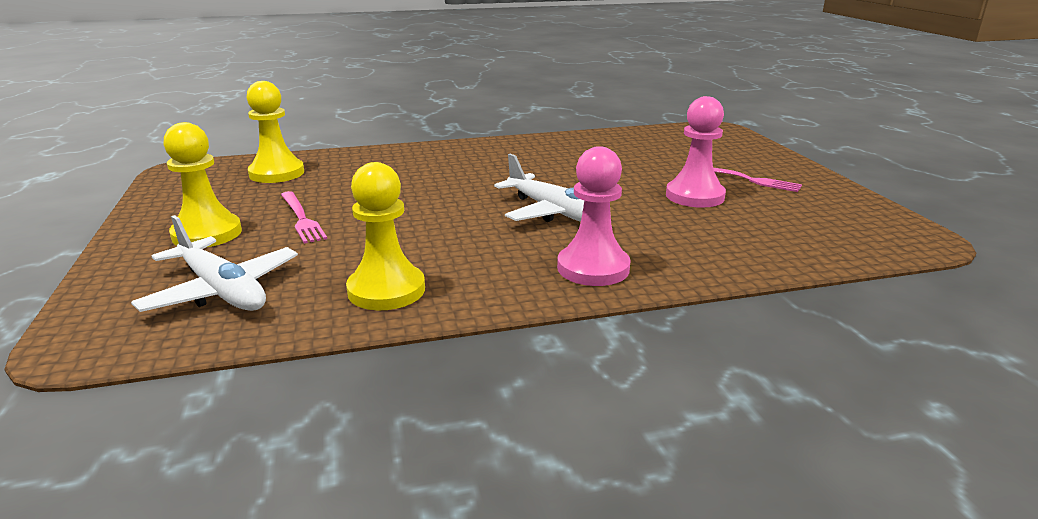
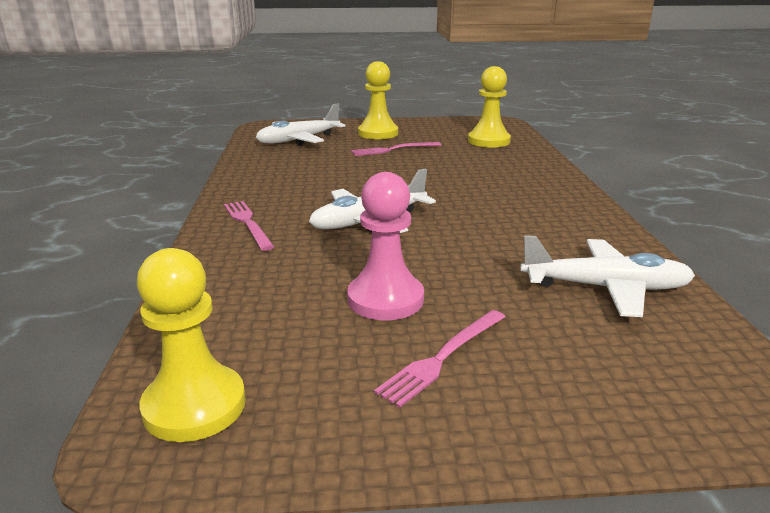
camera: 100 degrees right, 0 degrees up
yellow pawn [346,162,425,310] -> yellow pawn moved to [137,248,246,442]
pink pawn [557,146,631,286] -> pink fork [224,201,274,251]
none -> white plane [520,235,695,317]

